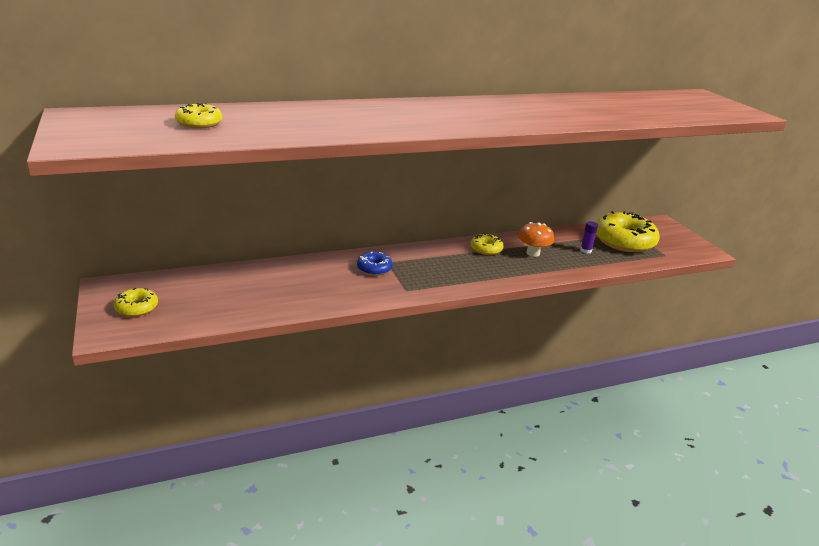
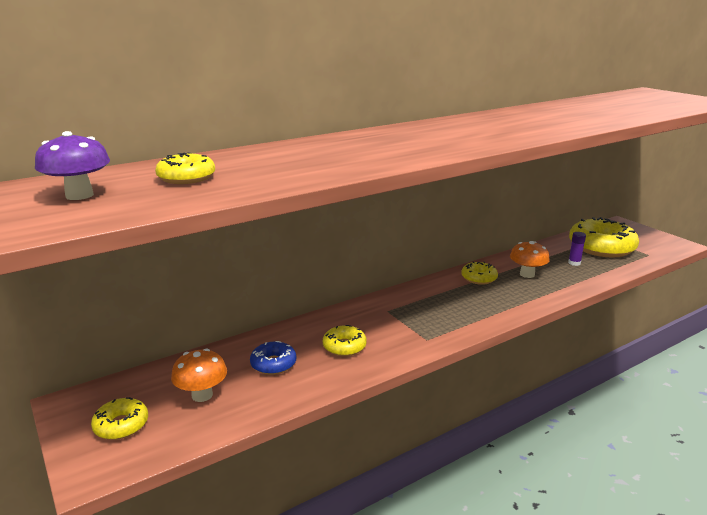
camera: 10 degrees left, 5 degrees down
blue donut [357,252,393,276] -> blue donut moved to [250,341,296,375]
none -> purple mushroom [35,131,110,200]
none -> orange mushroom [171,348,227,402]
none -> yellow donut [323,325,367,356]

